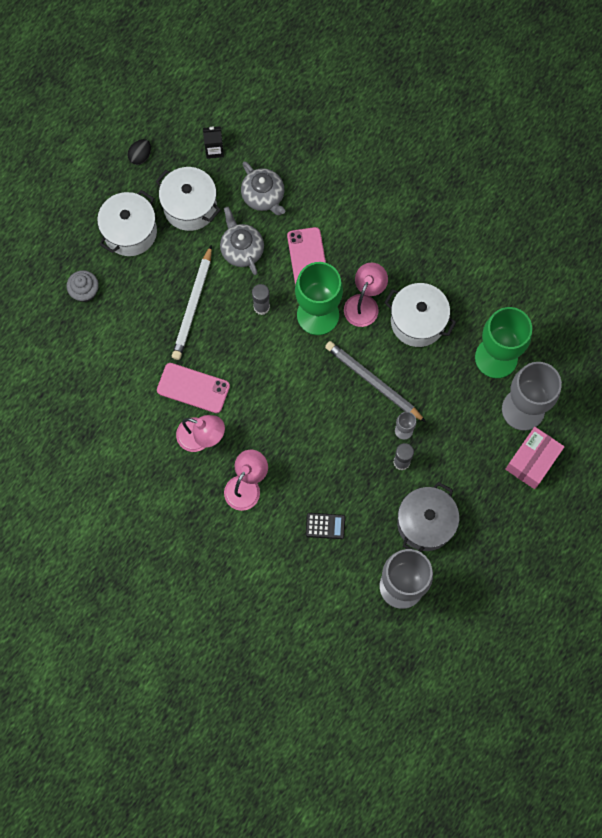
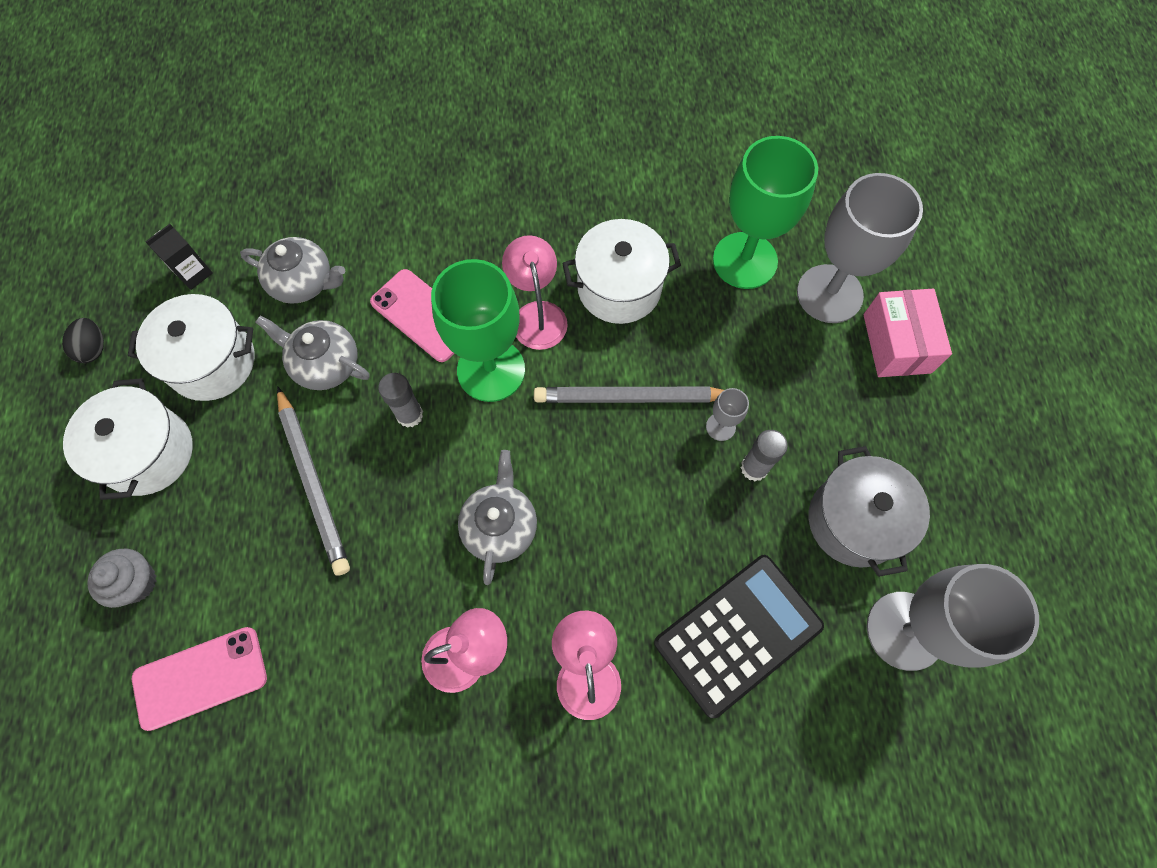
camera: 40 degrees left, 5 degrees down
pink phone [157,363,230,413] -> pink phone moved to [132,627,267,731]
white pencil [172,245,212,360] -> grey pencil [277,386,350,576]
black calculator [306,513,345,539] -> black calculator [654,555,824,718], size x2.21
none -> grey teapot [458,450,537,585]

